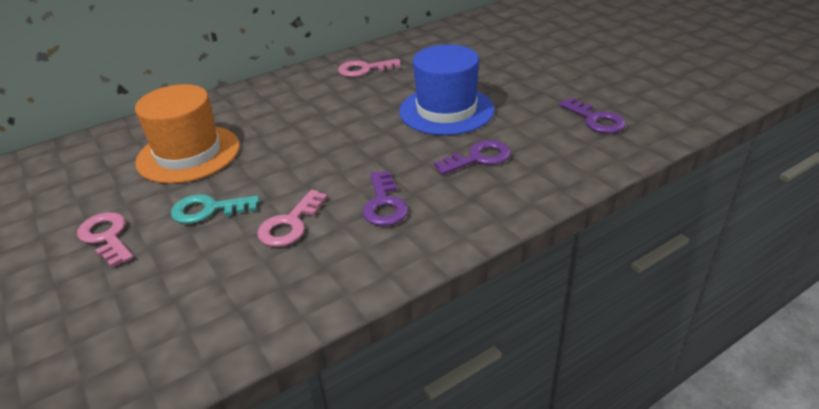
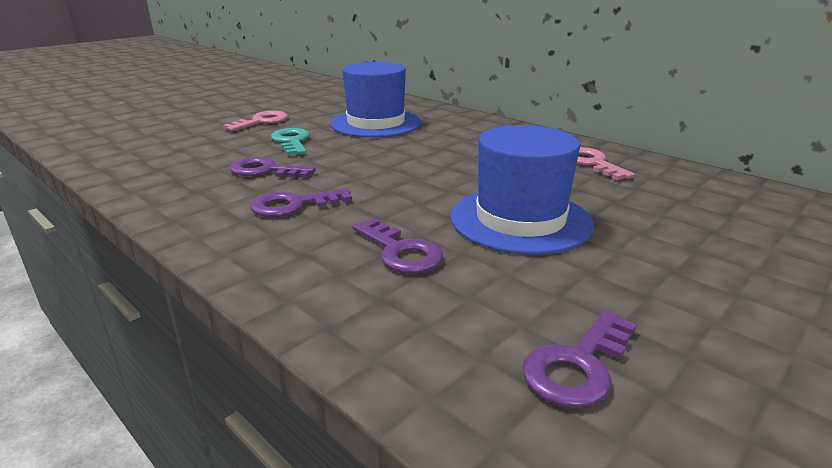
camera: 75 degrees right, 10 degrees down
orange hat [135,84,240,184] -> blue hat [330,62,422,138]
pink key [257,190,328,247] -> purple key [230,157,316,178]

